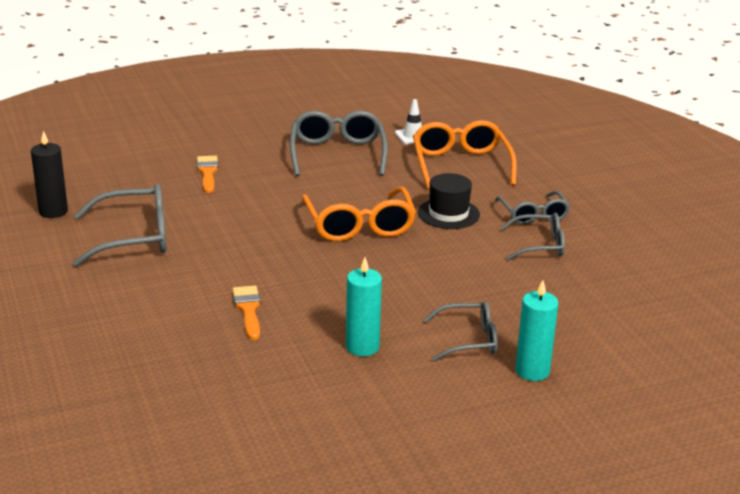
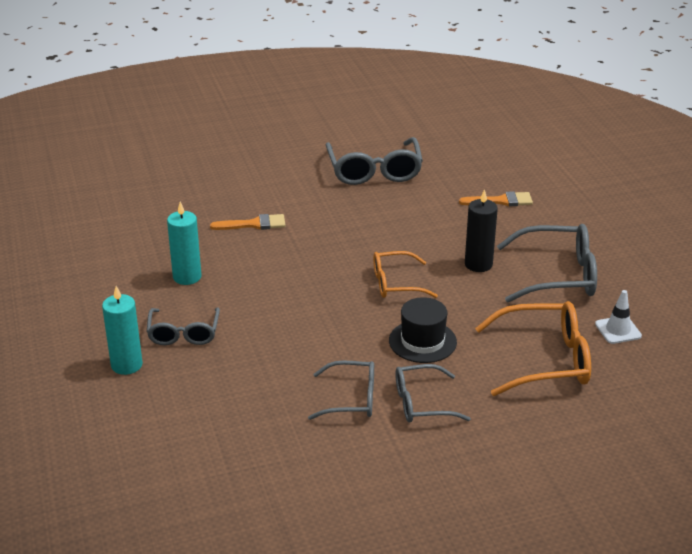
camera: 95 degrees right, 5 degrees up
black candle [31,131,68,218] -> black candle moved to [465,189,498,272]
orange glasses [302,187,416,242] -> orange glasses [373,251,438,298], size x0.63
grey glasses [500,213,565,260] -> grey glasses turned 90 degrees counterclockwise [308,360,374,420]

